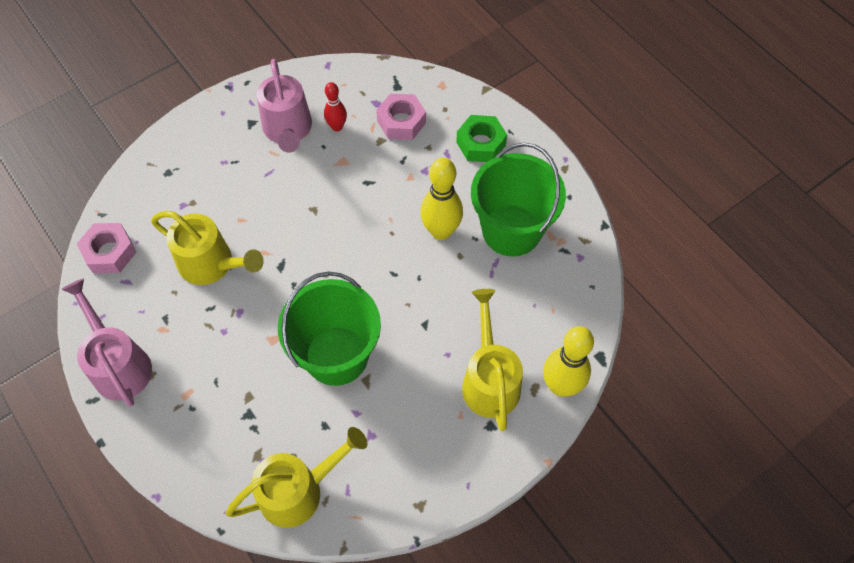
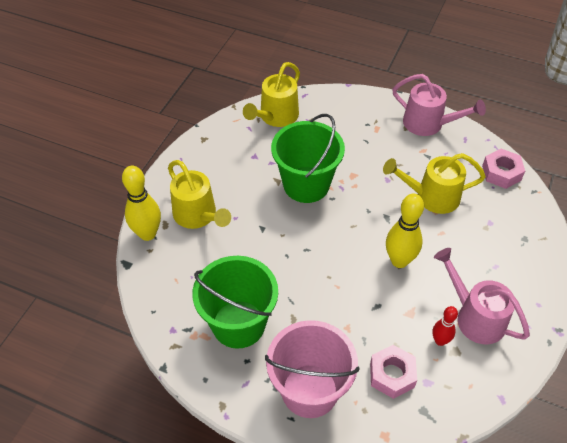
camera: 150 degrees right, 10 degrees down
yellow bowling pin [420,158,463,240] -> yellow bowling pin moved to [386,194,424,268]
green nut [456,115,507,162] -> pink bucket [265,320,360,418]

